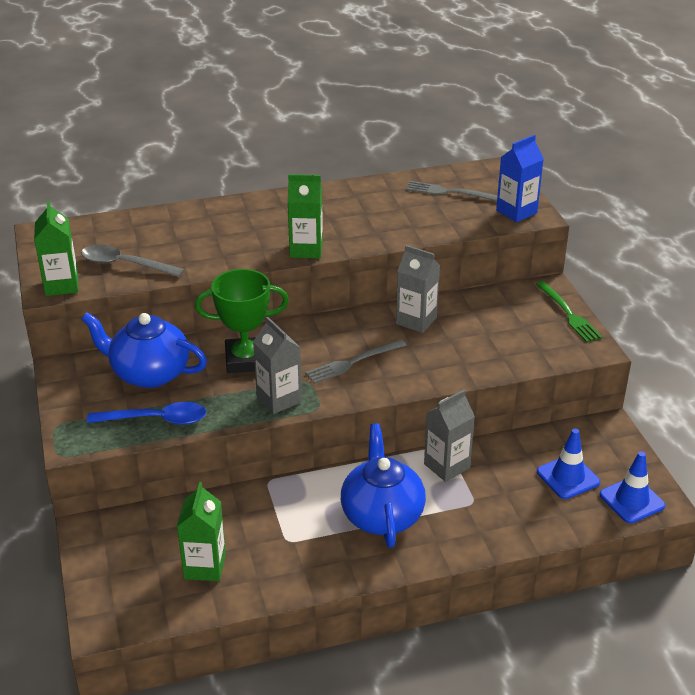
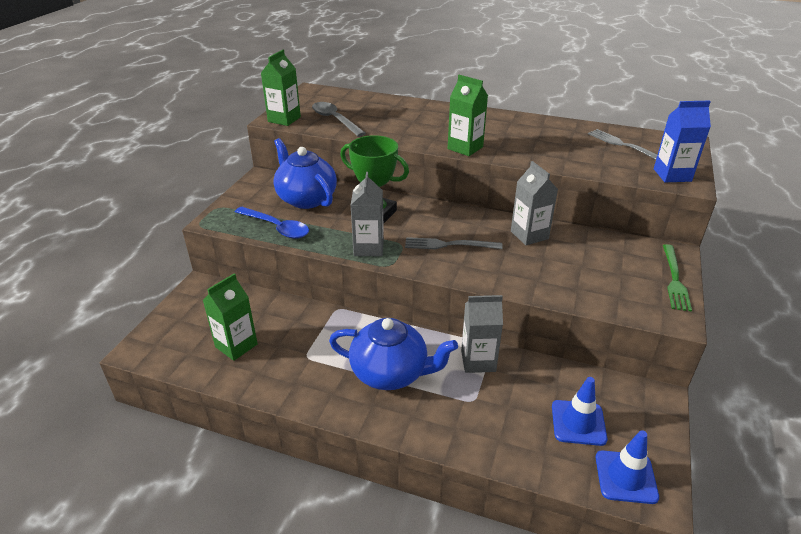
camera: 35 degrees right, 0 degrees up
blue teapot [341,423,426,548] -> blue teapot turned 75 degrees clockwise [329,318,458,390]

